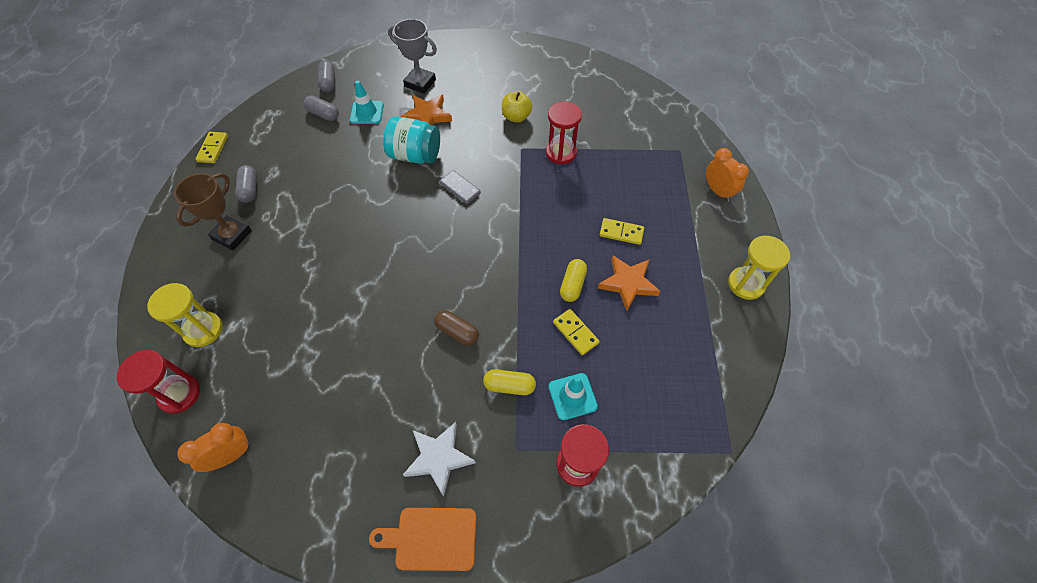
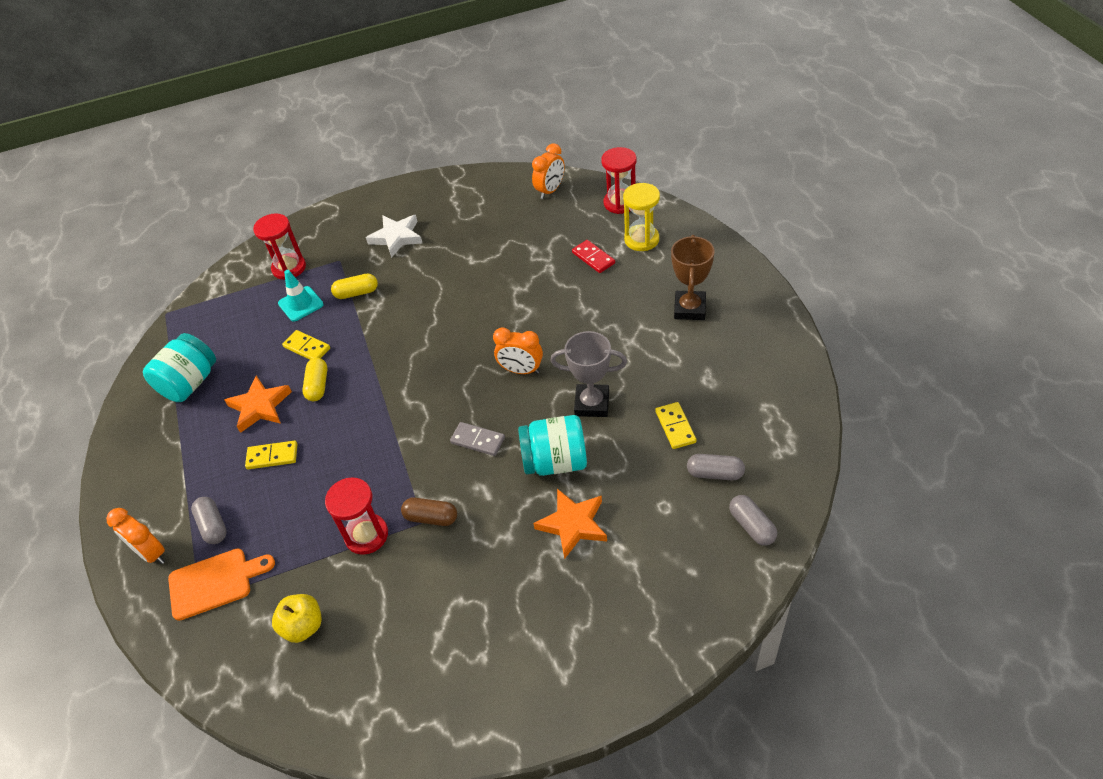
camera: 165 degrees right, 10 degrees down
yellow domino [196,132,228,163] -> yellow domino moved to [655,402,697,449]
grey capsule [235,165,257,203] -> grey capsule moved to [191,497,227,544]
turquoise traffic cone [350,80,384,124] -> none
orange cutting board [369,508,476,571] -> orange cutting board moved to [168,549,275,621]
grey trophy [388,19,437,94] -> grey trophy moved to [550,331,627,417]
brown capsule [434,310,479,345] -> brown capsule moved to [401,498,457,526]
yellow apple [502,91,532,123] -> yellow apple moved to [272,594,322,643]
yellow hourglass [728,235,790,300] -> none
none -> turquoise jar [143,333,216,402]
none -> orange clock [493,327,543,374]
none -> red domino [572,240,615,273]

